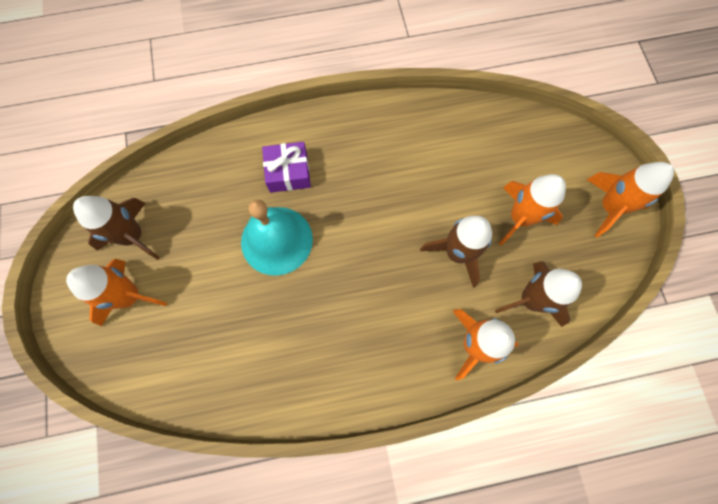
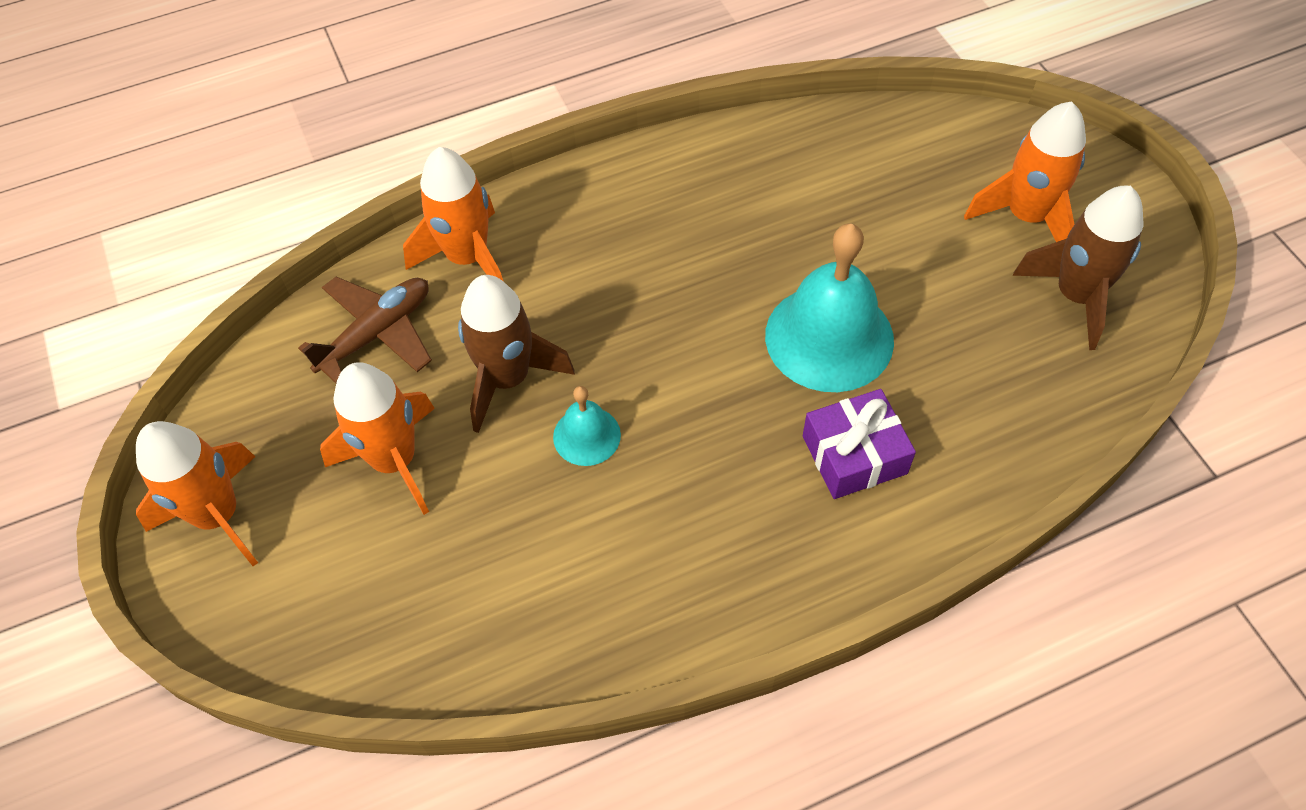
camera: 170 degrees right, 15 degrees down
brown rocket [495,261,582,327] -> brown plane [298,277,432,383]
none -> turquoise bell [553,386,621,466]

